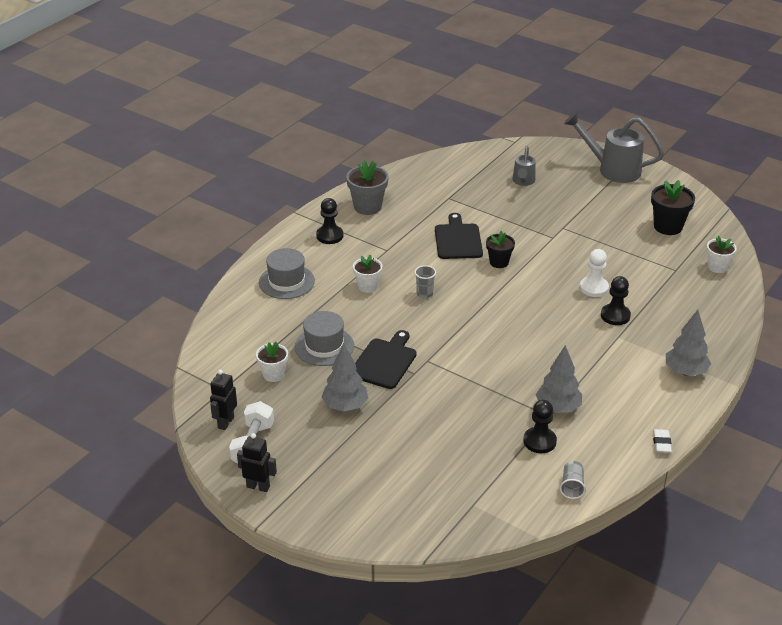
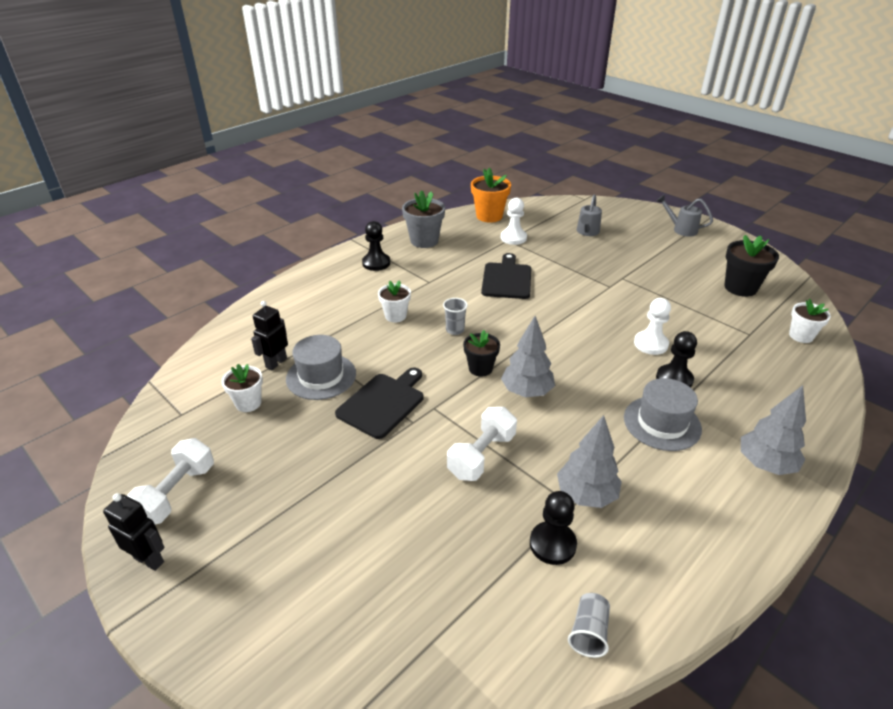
camera: 10 degrees right, 0 degrees up
black robot [210,370,237,430] -> black robot moved to [251,301,288,370]
grey hat [259,248,315,299] -> grey hat moved to [624,378,702,451]
grey tree [321,343,368,412] -> grey tree moved to [501,316,555,397]
black flower pot [486,231,515,268] -> black flower pot moved to [463,330,500,377]
grey watering can [564,111,664,183] -> grey watering can [656,195,713,237], size x0.55
white eraser [653,429,672,453] -> none
none -> white dumbbell [447,407,517,481]
none -> orange flower pot [471,168,511,223]
none -> white pawn [501,198,527,245]

